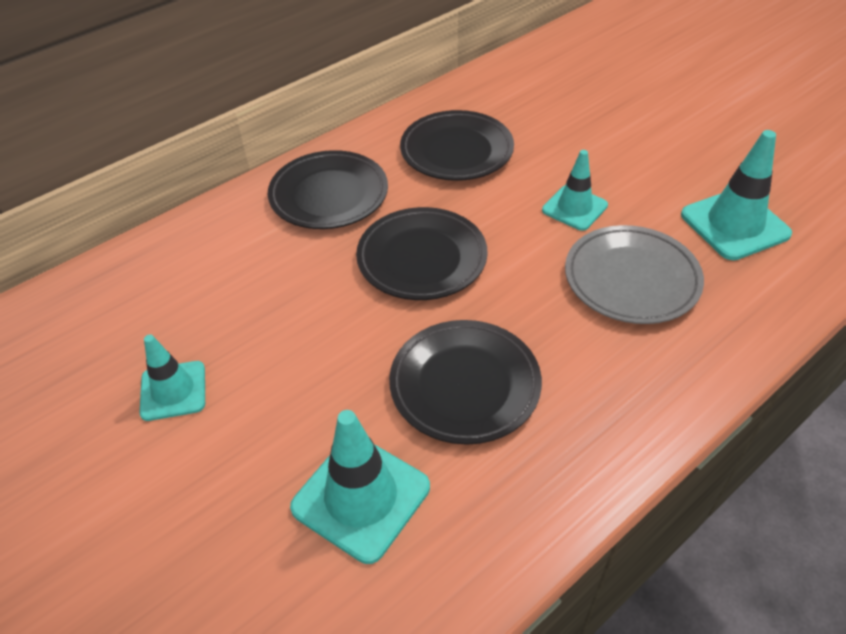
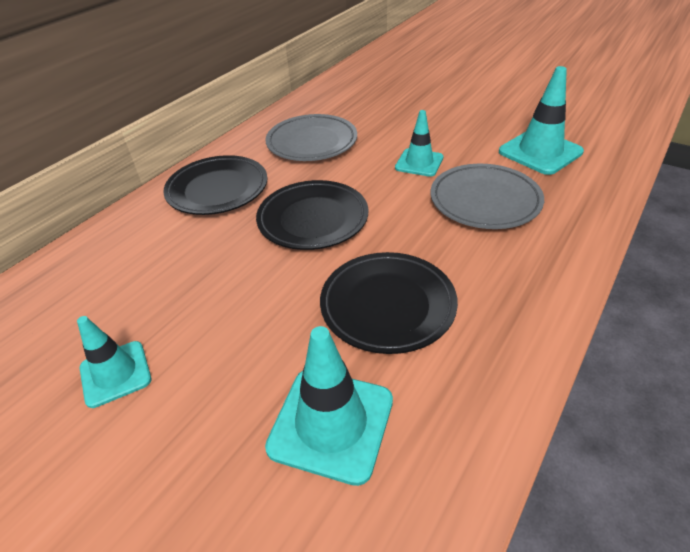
camera: 15 degrees left, 5 degrees down
black plate [400,110,514,181] -> grey plate [266,114,357,161]

